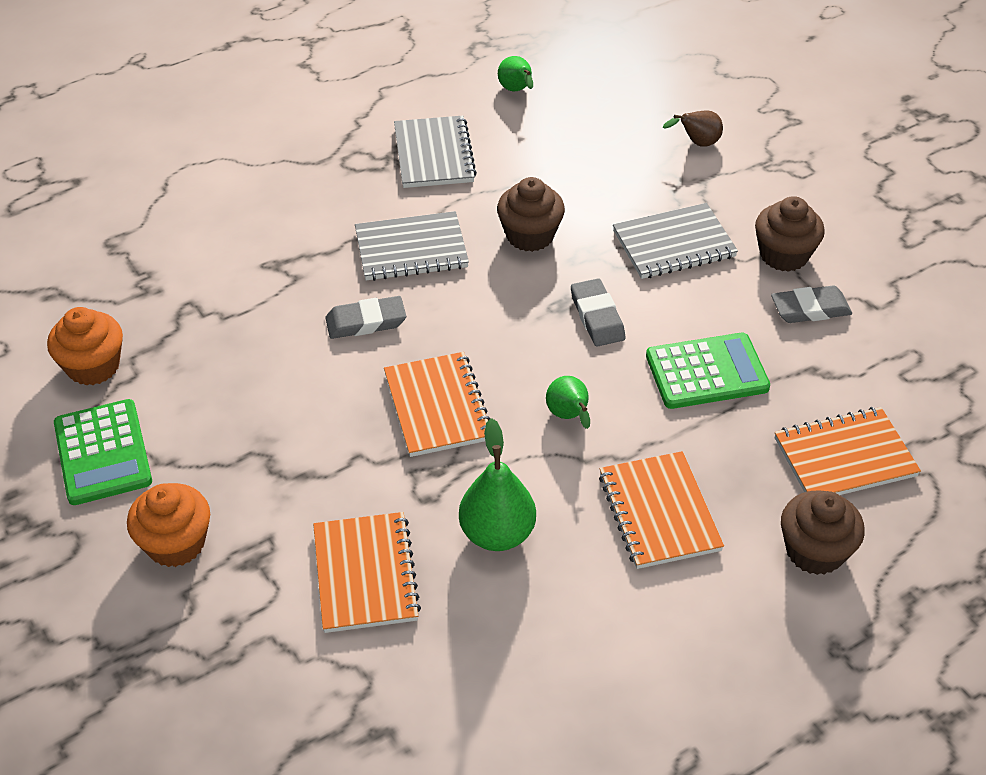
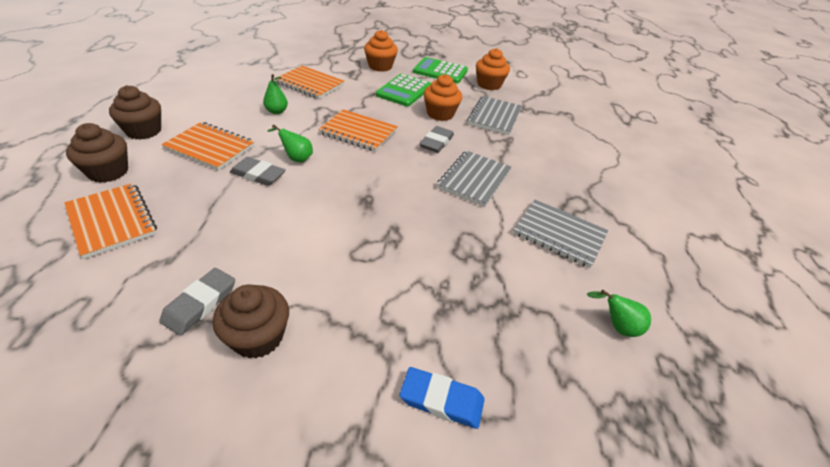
camera: 125 degrees right, 5 degrees down
green pear [459,418,536,551] -> green pear [263,74,288,114], size x0.60
brown cupcake [497,177,565,252] -> brown cupcake moved to [109,85,161,140]
grey eraser [571,279,626,347] -> grey eraser moved to [230,157,286,186]
grey notebook [613,203,738,279] -> grey notebook moved to [467,96,522,135]
green calculator [646,333,770,409] -> green calculator moved to [376,74,431,106]
brown pear [663,111,723,147] -> blue eraser [399,367,485,429]
orange notebook [775,407,921,495] -> orange notebook turned 60 degrees counterclockwise [64,183,157,259]
none -> orange cupcake [424,74,462,121]

